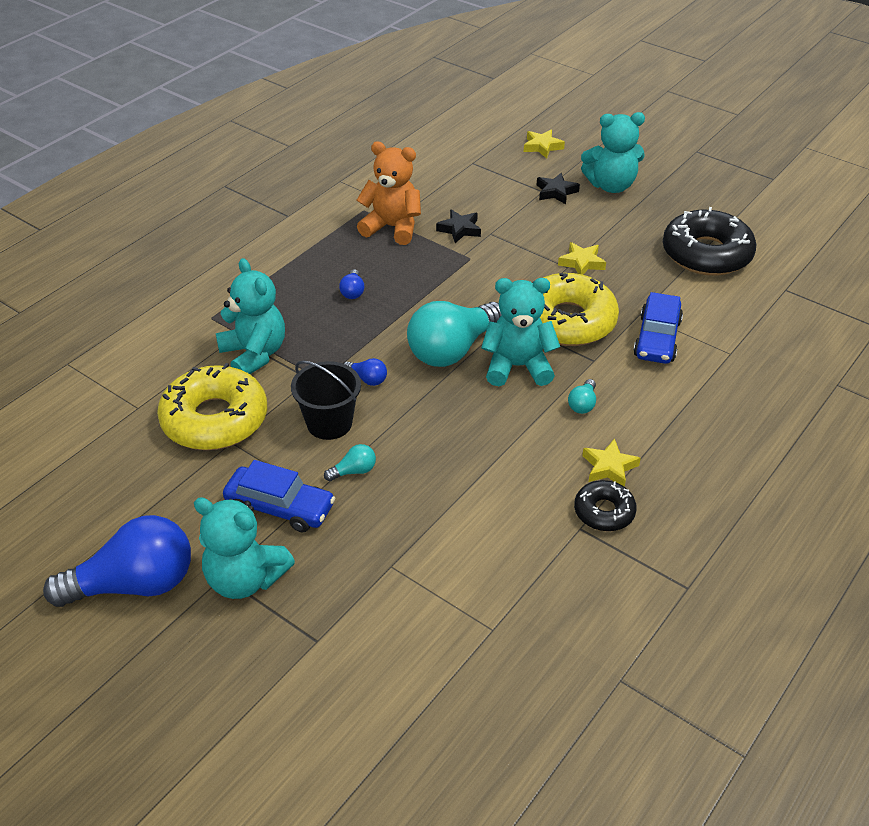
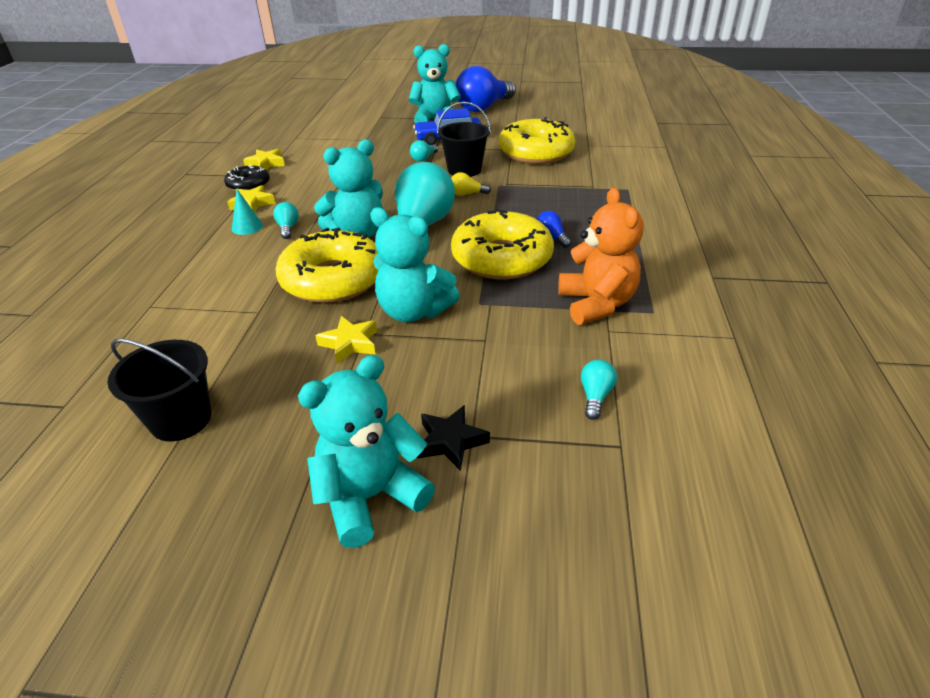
camera: 150 degrees right, 5 degrees down
turquoise teddy bear [216,258,285,374] -> turquoise teddy bear moved to [370,207,460,322]
blue light bulb [344,358,387,386] -> yellow light bulb [451,172,491,196]
orange teddy bear [357,141,421,245] -> orange teddy bear turned 90 degrees counterclockwise [558,188,643,325]
black star [436,209,481,243] -> none
yellow star [524,130,565,158] -> yellow star moved to [243,149,285,170]
blue car [633,292,683,364] -> none
black donut [663,207,756,276] -> black bucket [107,339,211,441]
none -> turquoise cone [232,189,263,235]
none -> yellow donut [451,209,554,280]
none -> turquoise light bulb [581,360,617,420]

